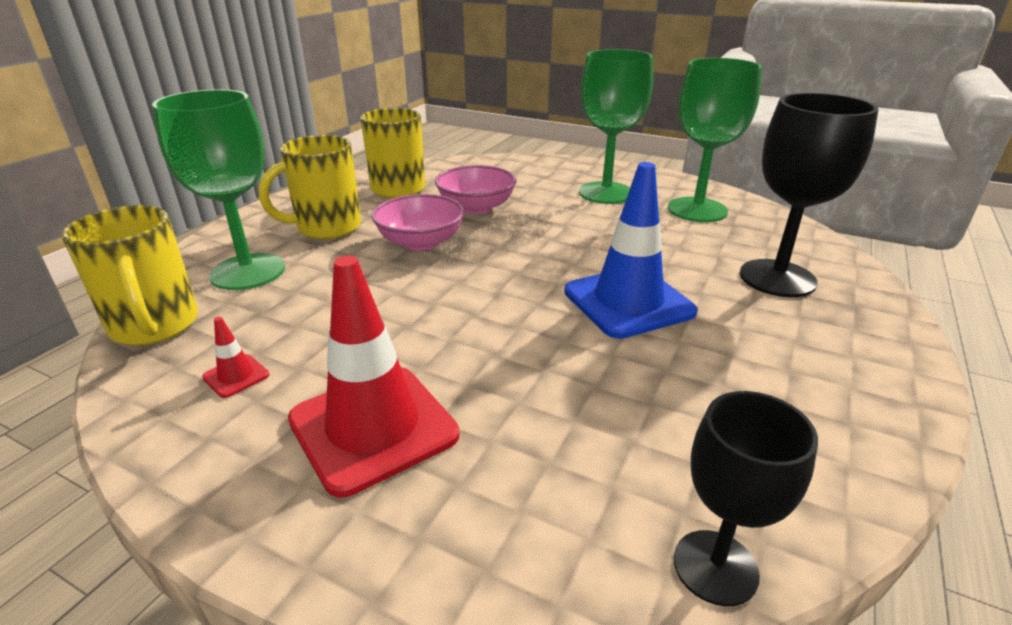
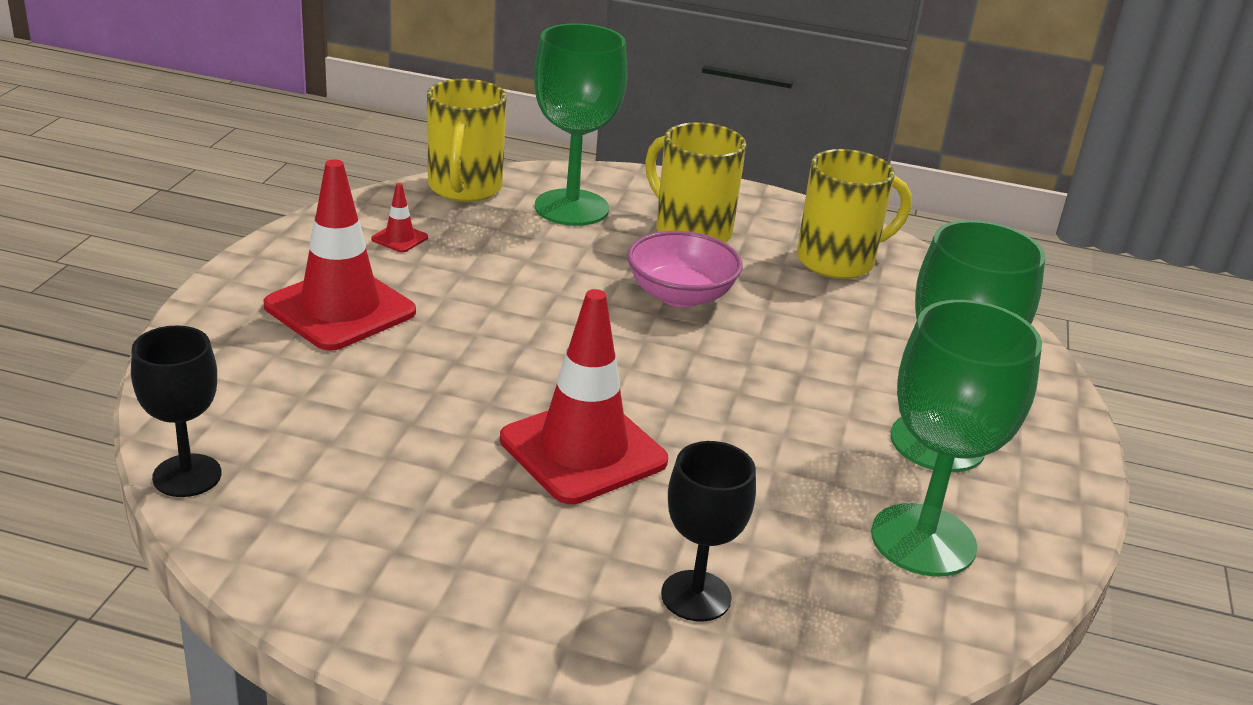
camera: 75 degrees right, 0 degrees up
yellow mug [61,205,198,345] -> yellow mug turned 45 degrees counterclockwise [427,79,507,202]
pink bowl [435,165,517,214] -> none
blue traffic cone [564,162,697,339] -> red traffic cone [500,289,668,504]
black goblet [740,93,879,297] -> black goblet [661,441,756,622], size x0.62

